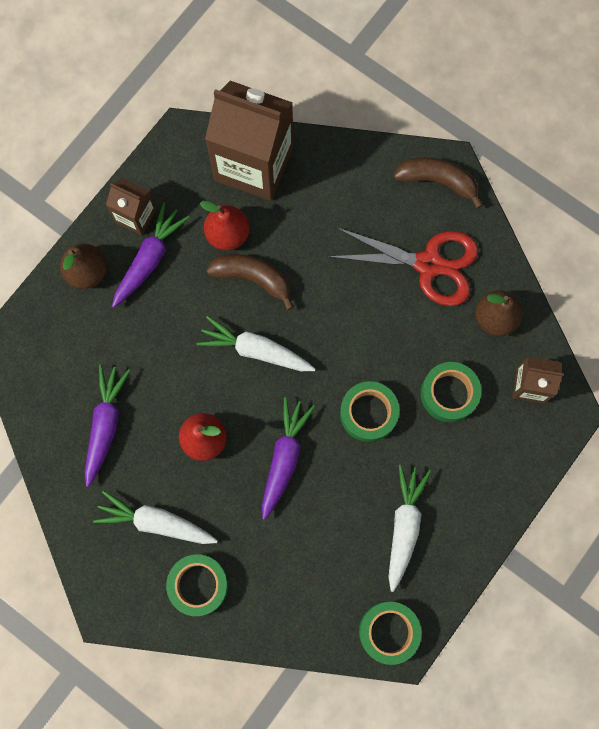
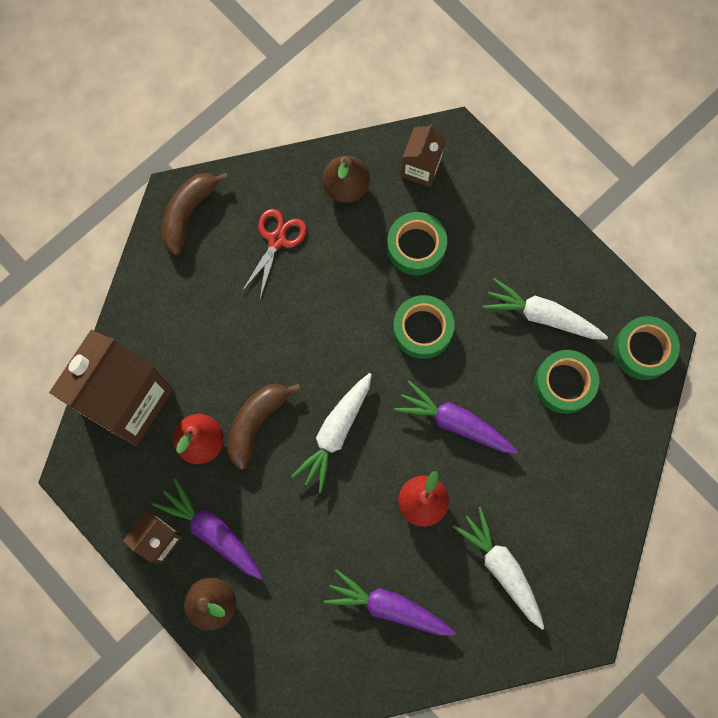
camera: 80 degrees left, 0 degrees up
white carrot [93,491,218,544] -> white carrot turned 120 degrees clockwise [453,507,544,630]
green tape [166,554,228,616] -> green tape moved to [534,350,599,414]
red scissors [328,227,478,306] -> red scissors [242,209,307,298], size x0.60

